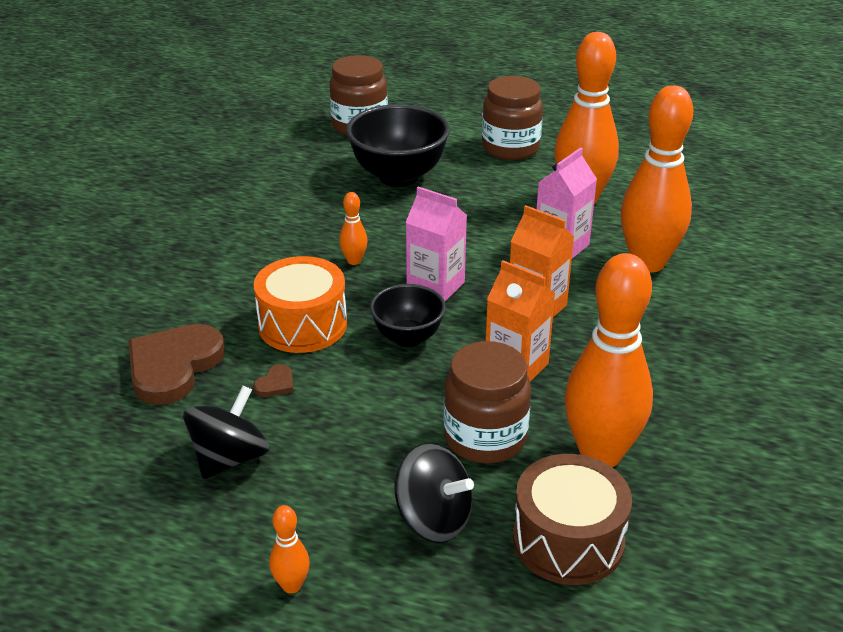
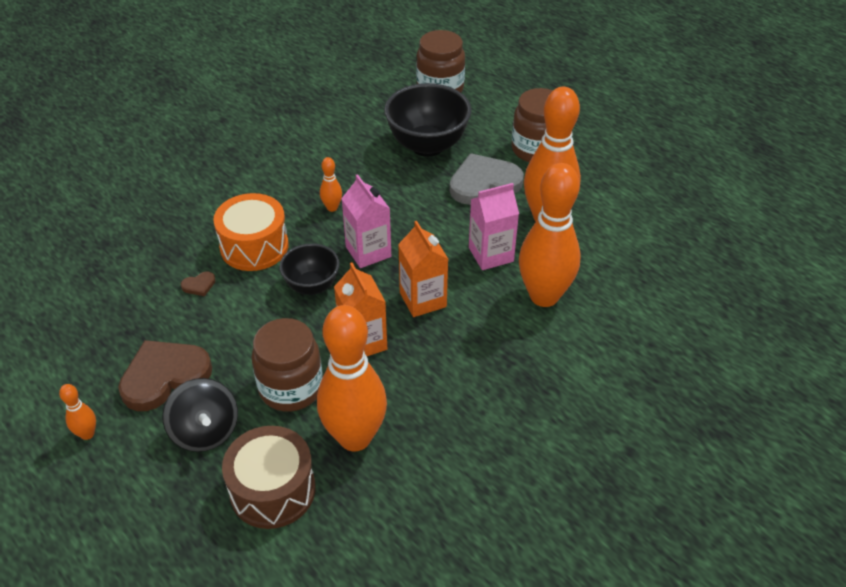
camera: 30 degrees right, 10 degrees up
brown heart [128,324,225,405] -> brown heart moved to [118,340,212,411]
black spinning top [183,385,269,479] -> none
none -> grey heart [450,153,524,205]

